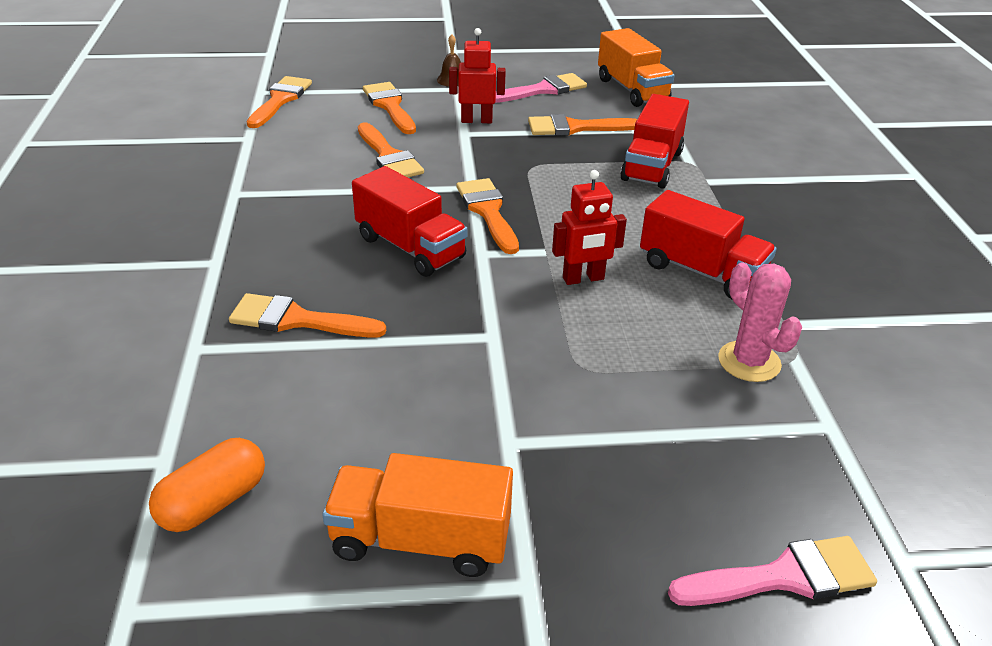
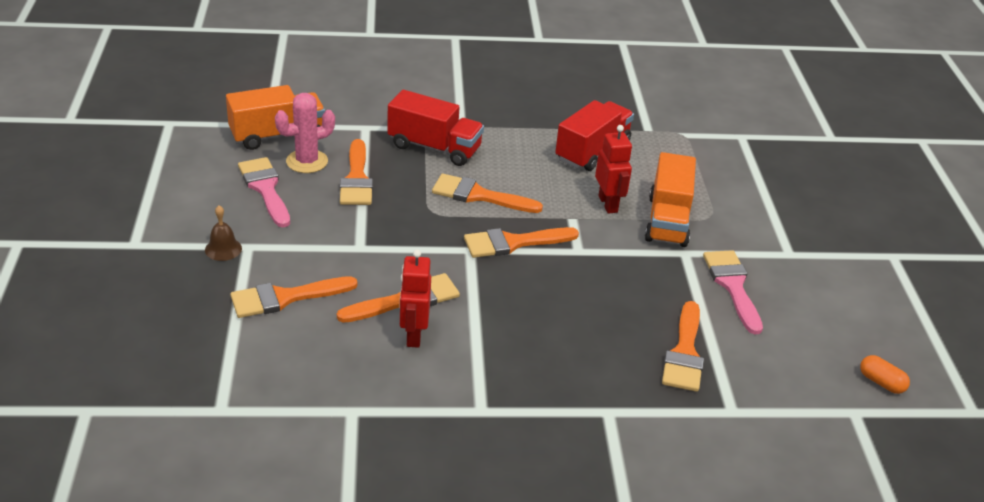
camera: 90 degrees left, 0 degrees up
orange capsule [149,438,265,532] -> orange capsule [860,355,910,394], size x0.64
orange brush [247,76,312,128] -> orange brush moved to [432,174,543,213]
orange truck [322,453,513,577] -> orange truck moved to [645,152,696,247]
red truck [352,166,468,277] -> none
red robot [449,28,506,123] -> red robot moved to [400,249,431,348]
pink brush [668,536,877,606] -> pink brush moved to [703,250,763,335]
pink cactus [718,263,802,382] -> pink cactus moved to [275,93,335,173]

